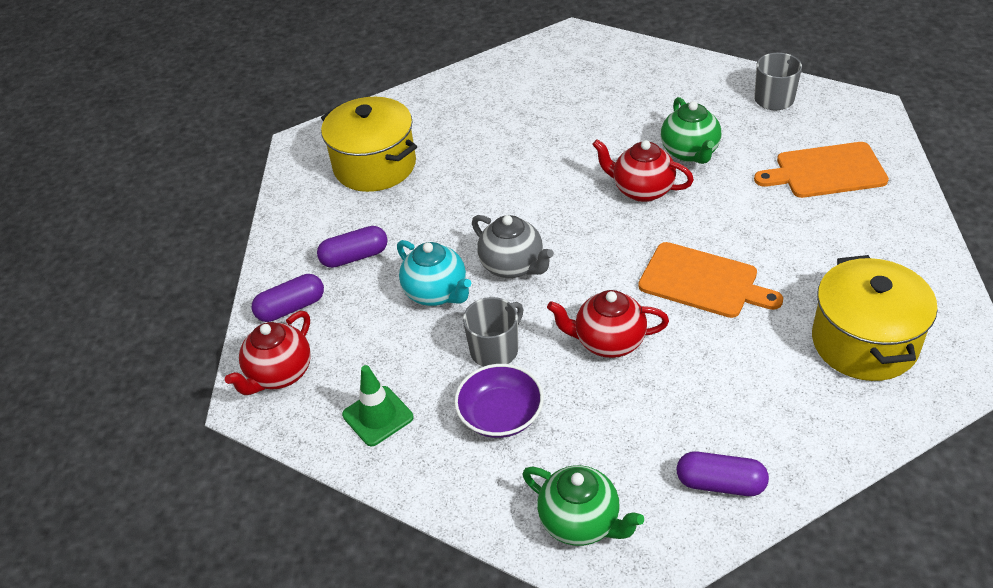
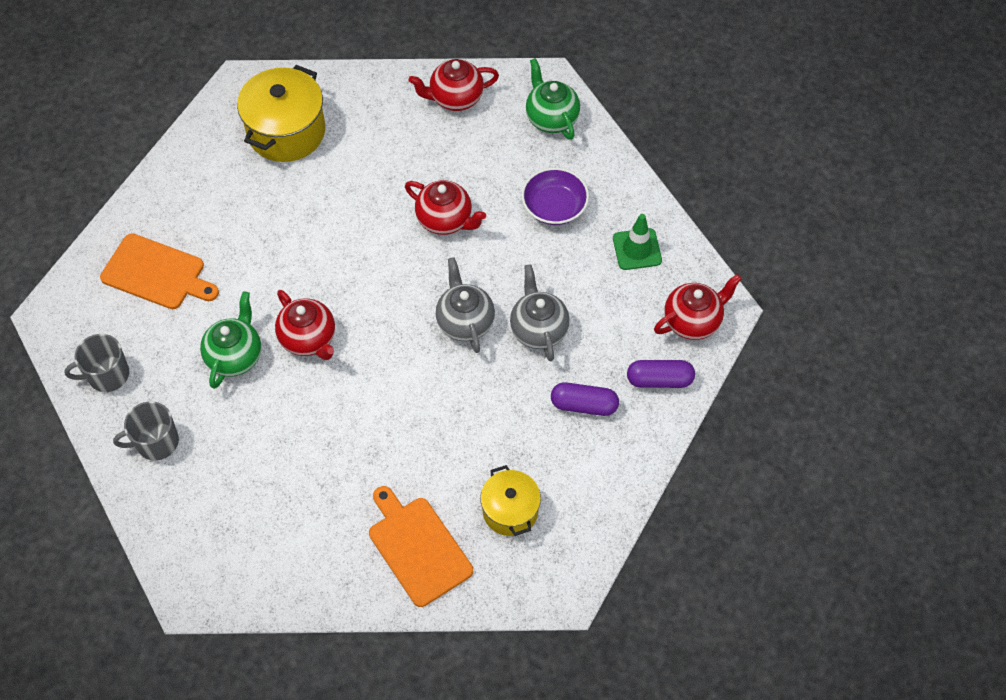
camera: 155 degrees left, 15 degrees up
yellow pot [321,97,417,192] -> yellow pot [480,465,541,536], size x0.61
turquoise teapot [397,240,471,306] -> grey teapot [510,264,570,362]
grey mug [463,297,524,367] -> grey mug moved to [113,401,179,461]
orange cutting board [638,242,783,318] -> orange cutting board moved to [369,486,473,607]
purple capsule [676,451,769,496] -> red teapot [408,59,499,111]

